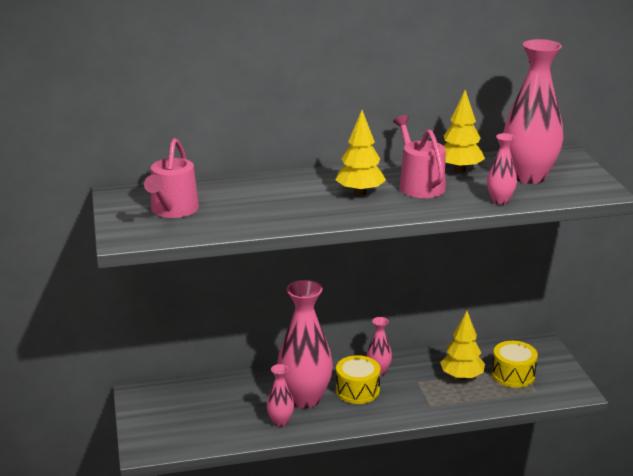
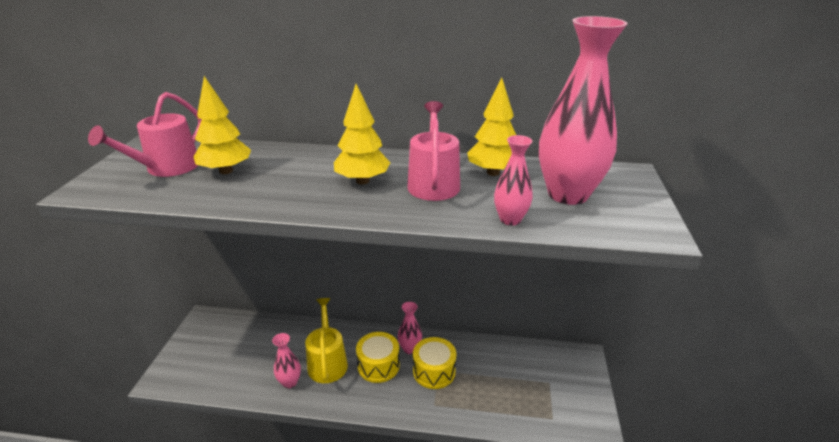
camera: 20 degrees right, 5 degrees up
pink vase [277,280,333,408] -> yellow watering can [305,298,348,383]
yellow tree [440,311,485,380] -> yellow tree moved to [194,76,251,174]
yellow drum [492,341,538,388] -> yellow drum moved to [413,337,457,389]

